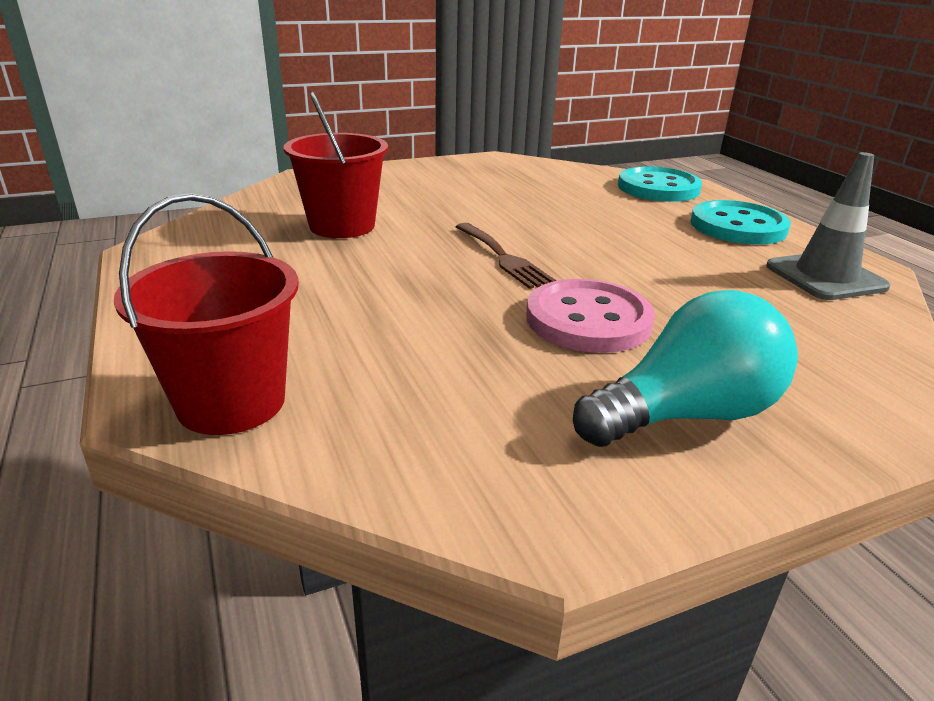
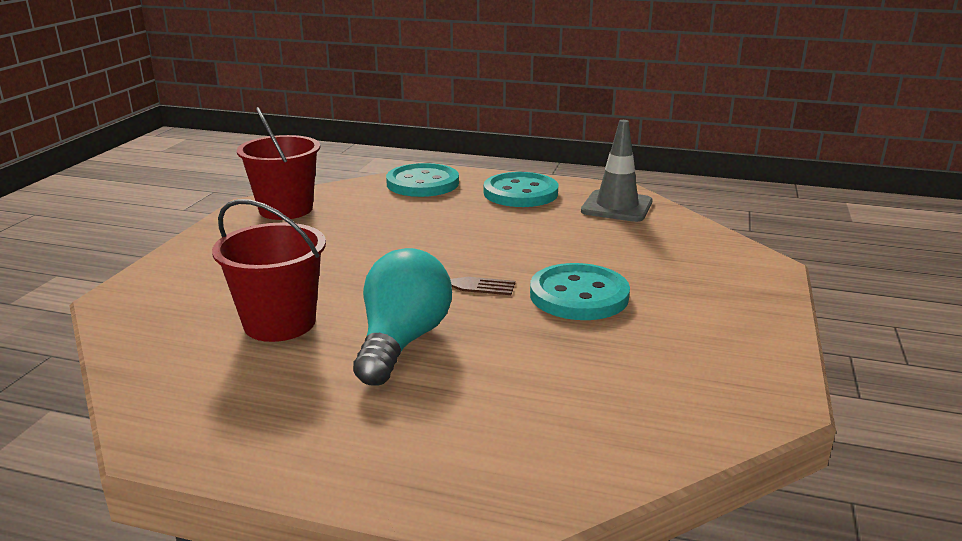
camera: 50 degrees left, 5 degrees down
red bucket [114,193,299,435] -> red bucket moved to [237,107,320,220]
pink button [526,279,655,353] -> turquoise button [530,263,630,320]
turquoise light bulb [573,290,798,447] -> turquoise light bulb moved to [353,248,452,386]

